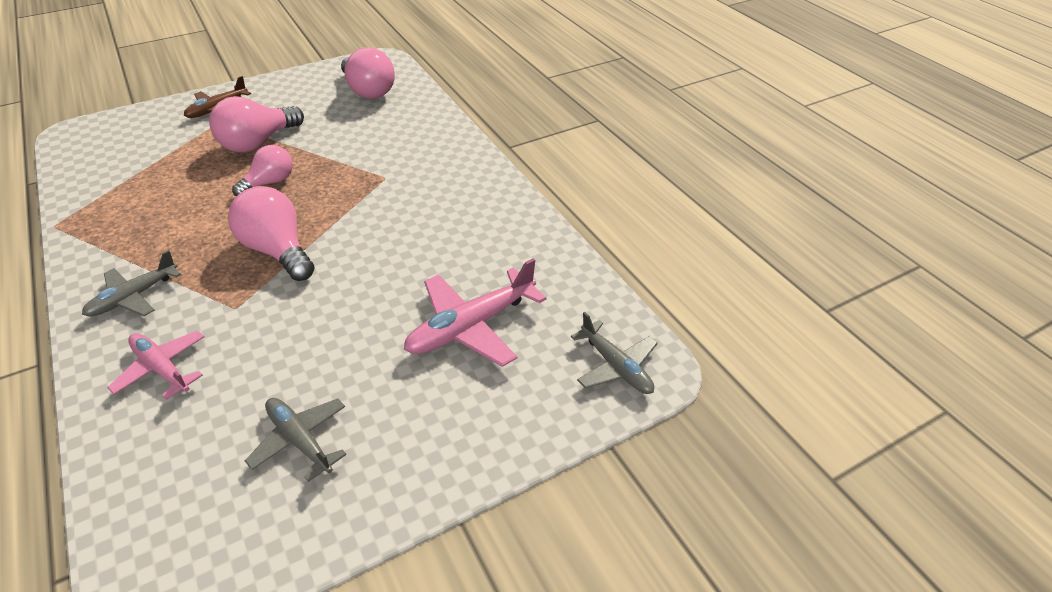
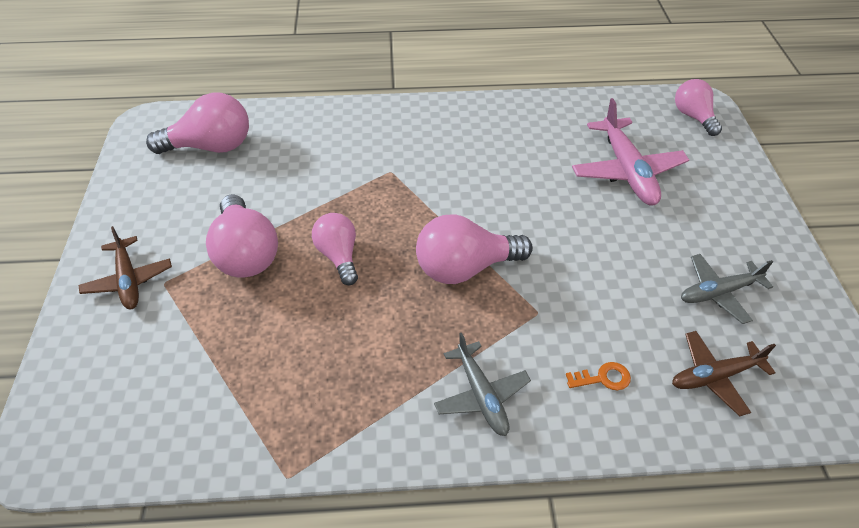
camera: 65 degrees left, 5 degrees up
pink plane [107,331,204,400] -> orange key [566,362,631,390]
grey plane [571,312,658,394] -> pink light bulb [675,79,722,136]
none -> brown plane [672,331,776,416]

